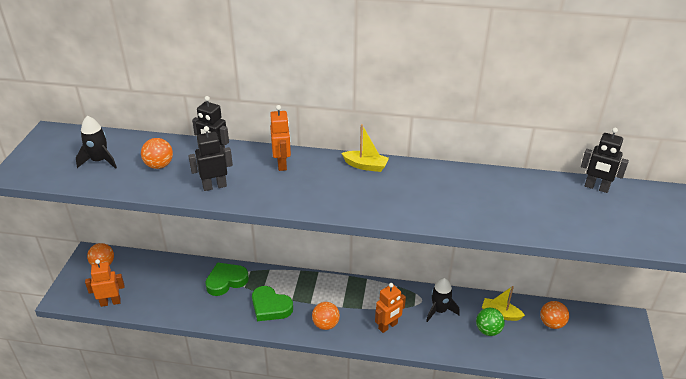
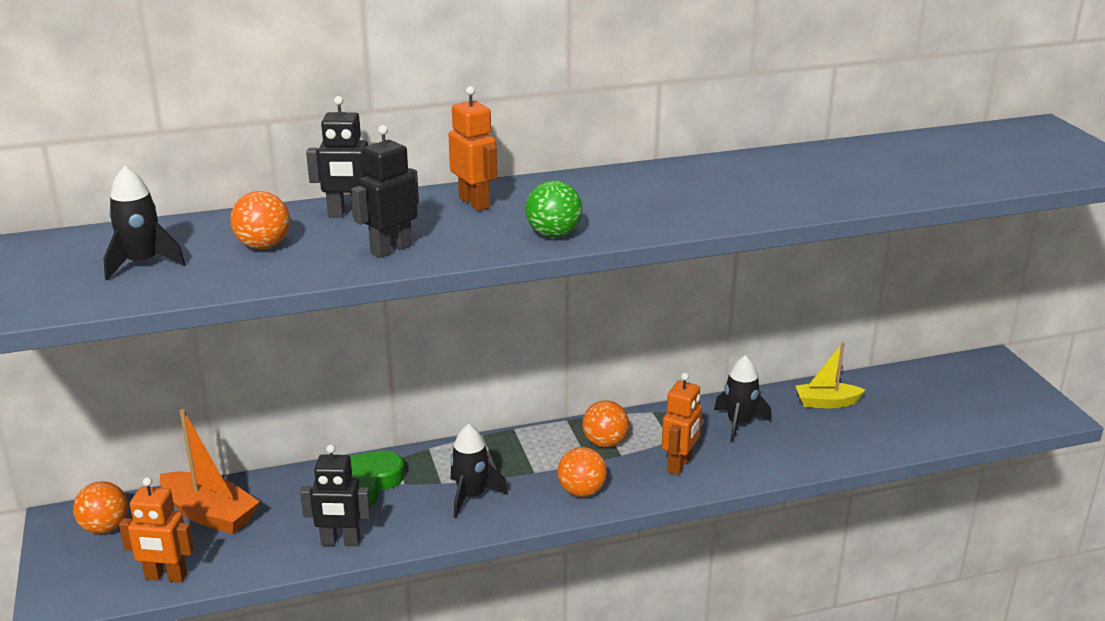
camera: 25 degrees left, 10 degrees down
orange robot [85,259,124,307] -> orange robot turned 135 degrees counterclockwise [119,477,194,583]
green heart [252,286,293,321] -> black rocket [450,424,508,518]
yellow boat [342,124,389,172] -> none
green ball [476,308,505,336] -> green ball moved to [526,180,582,238]
orange ball [540,301,569,329] -> orange ball moved to [582,400,629,447]
black robot [581,128,629,193] -> black robot moved to [300,444,371,546]
none -> orange boat [160,409,260,534]

